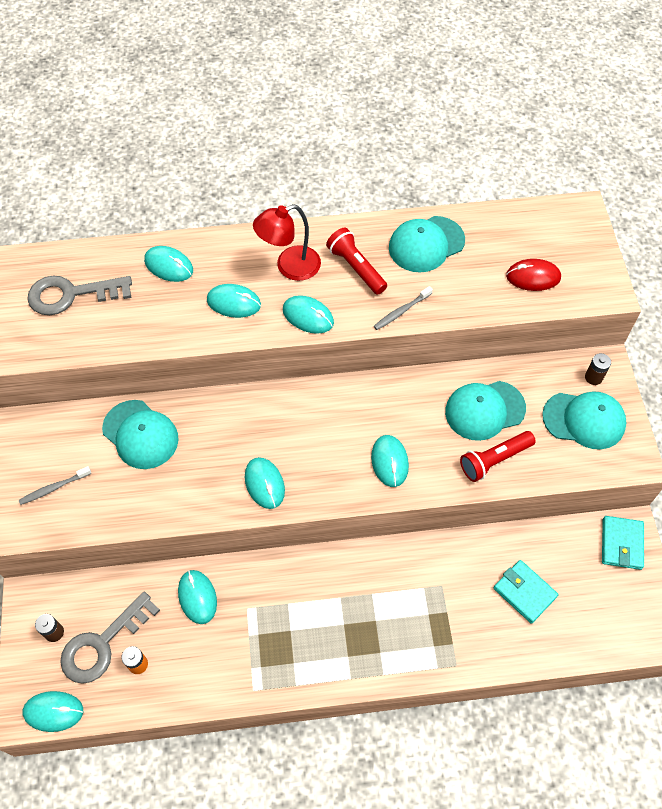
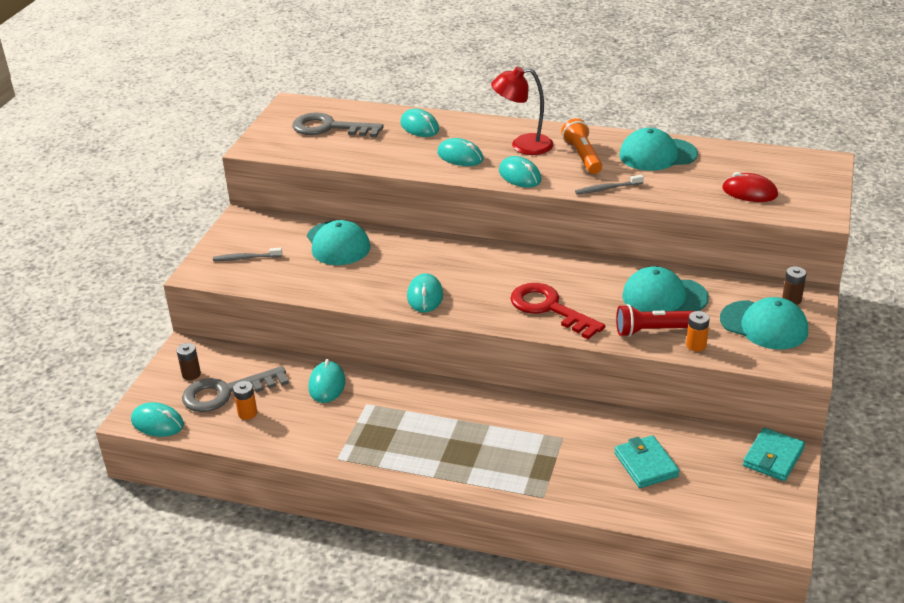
camera: 25 degrees right, 25 degrees down
red flashlight [326,228,387,295] -> orange flashlight [561,118,602,174]
turquoise mouse [371,435,409,487] -> red key [510,283,605,339]
none -> orange battery [686,311,710,351]

